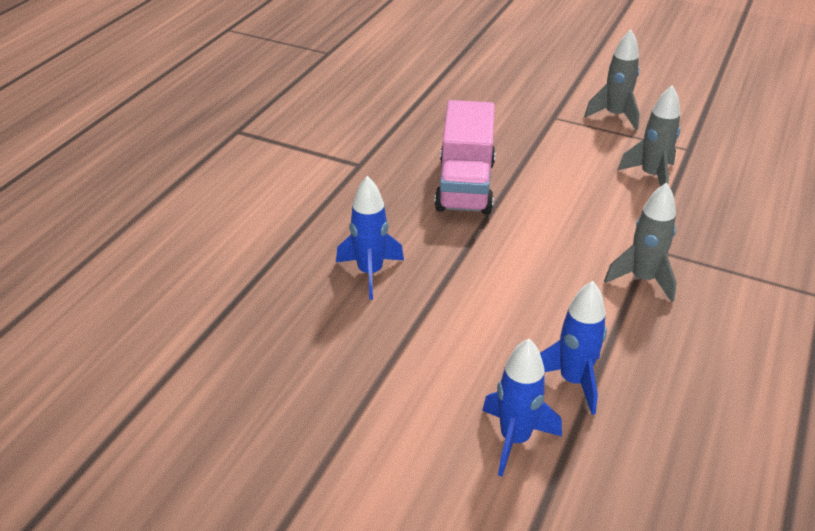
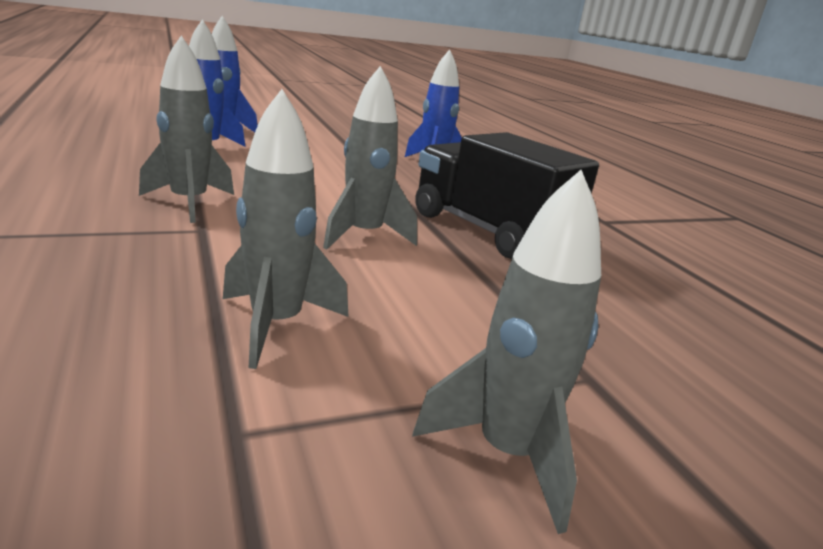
camera: 130 degrees right, 15 degrees down
pink truck [434,100,495,215] -> black truck [415,132,599,259]
none -> grey rocket [323,66,417,250]

